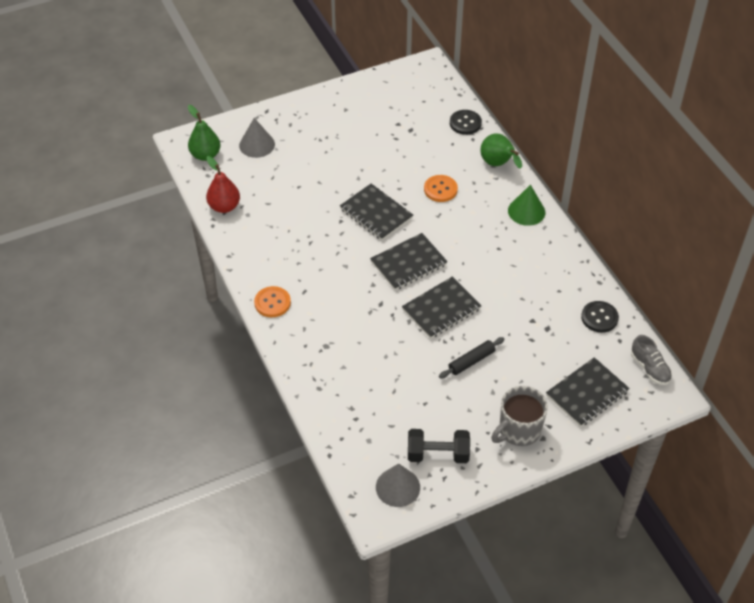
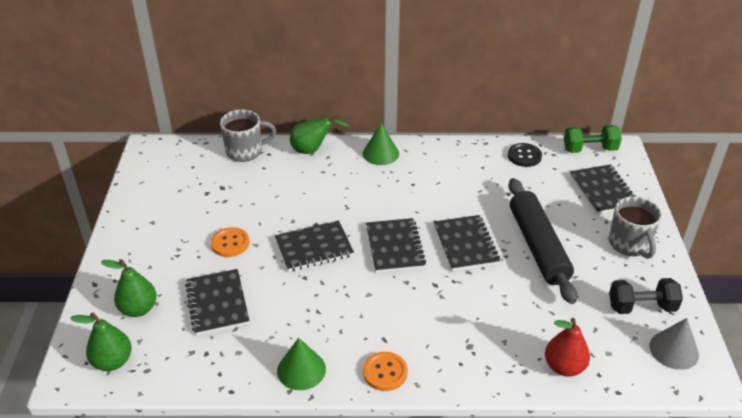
camera: 65 degrees left, 10 degrees down
red pear [206,156,240,213] -> red pear moved to [545,318,590,377]
grey cone [239,118,275,158] -> green pear [101,259,157,317]
black dumbbell [408,429,470,463] -> black dumbbell turned 60 degrees clockwise [609,278,683,314]
orange button [424,175,458,202] -> orange button moved to [211,227,249,257]
black rolling pin [439,337,505,379] -> black rolling pin [508,178,577,304], size x2.14
black button [450,110,482,135] -> grey mug [220,110,276,162]
grey shoe [631,335,672,385] -> green dumbbell [564,125,622,153]
none -> black notebook [185,269,250,335]
none -> green cone [277,338,326,390]

